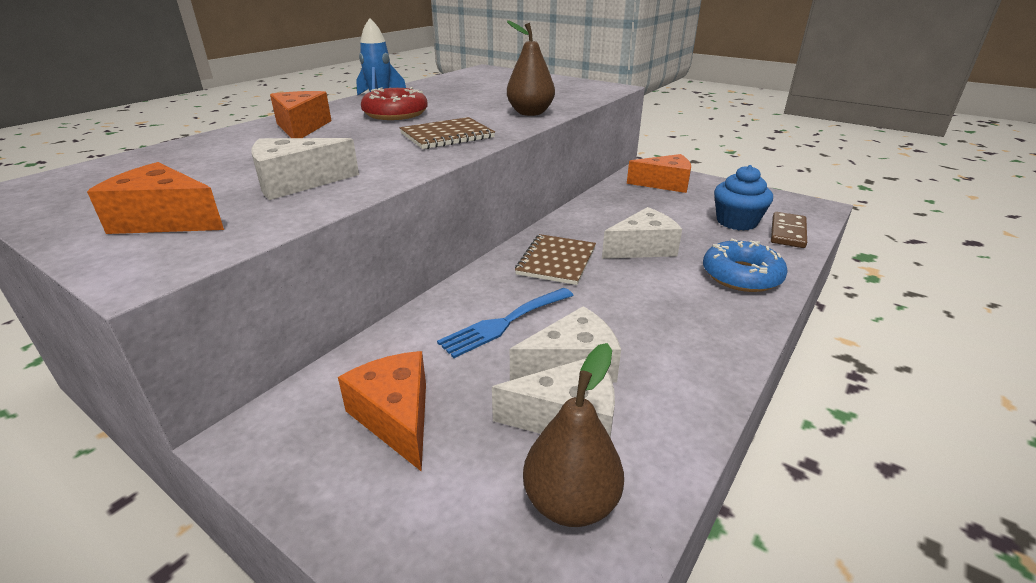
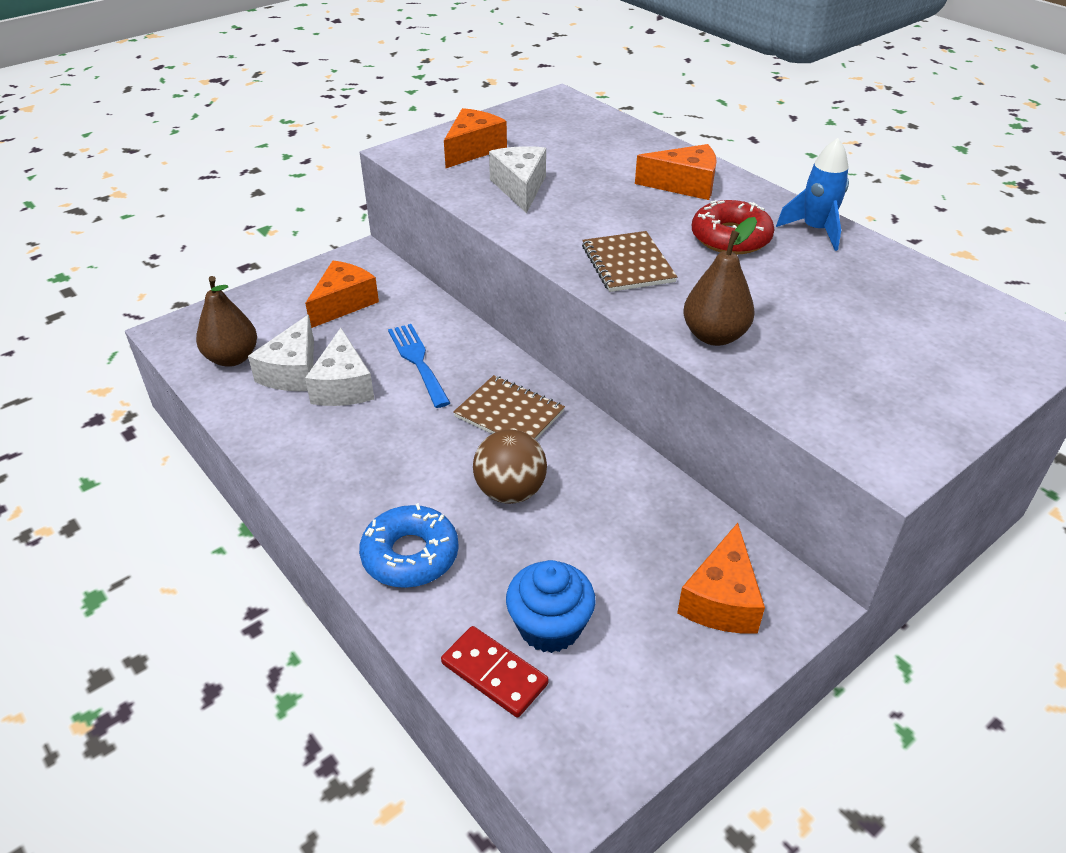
camera: 105 degrees right, 10 degrees up
orange cheese [338,351,426,472] -> orange cheese turned 45 degrees counterclockwise [305,261,379,328]
white cheese [602,207,682,259] -> brown ball [473,429,547,504]
brown domino [771,212,807,248] -> red domino [441,626,549,718]

